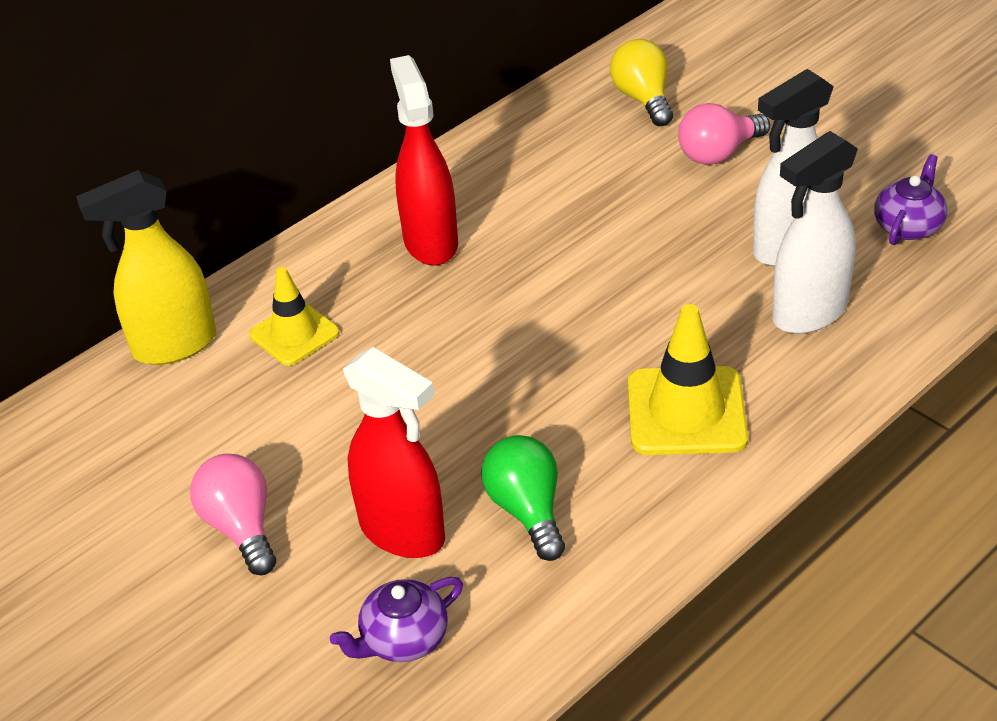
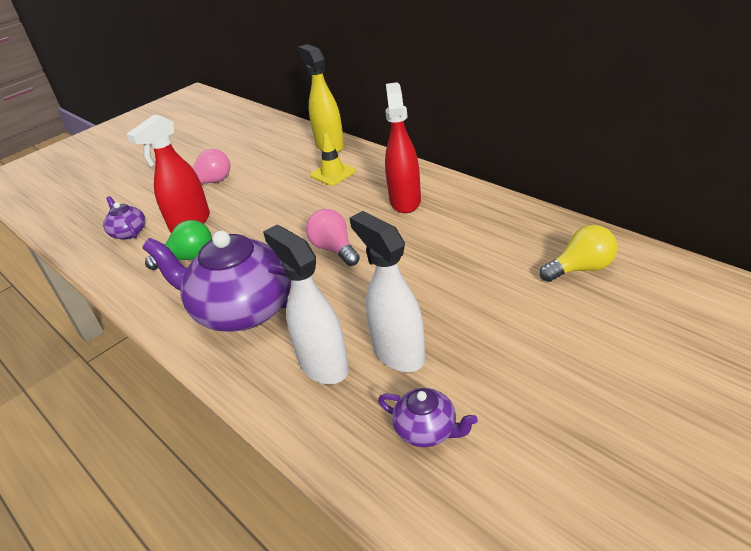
camera: 90 degrees right, 5 degrees down
red spray bottle [390,55,458,266] -> red spray bottle turned 75 degrees counterclockwise [385,82,421,213]
yellow traffic cone [628,304,748,455] -> purple teapot [143,231,291,332]
pink light bulb [678,103,770,165] -> pink light bulb moved to [306,209,360,266]

